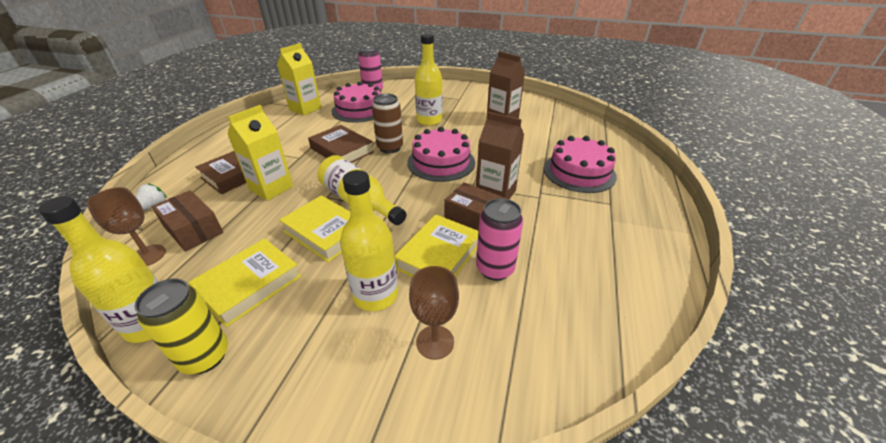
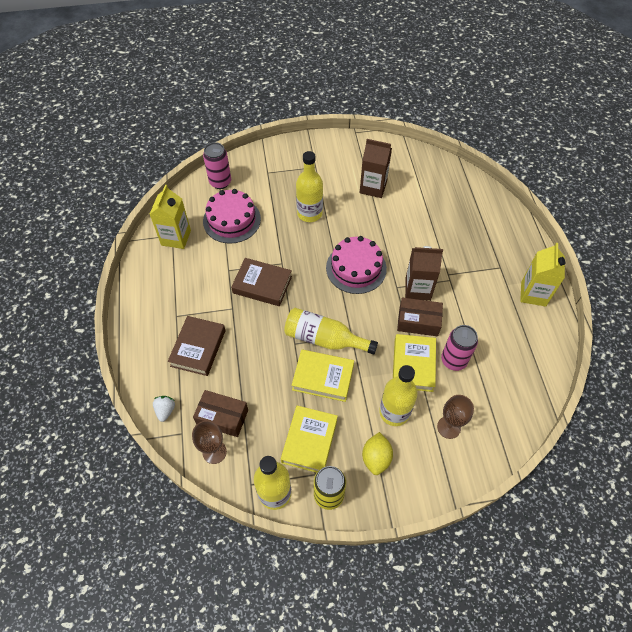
camera: 25 degrees left, 20 degrees up
yellow carton [227,105,293,201] -> yellow carton moved to [520,243,565,307]
brown can [372,94,403,154] -> none
pink cake [544,136,617,193] -> none
none -> yellow lemon [362,432,393,475]

